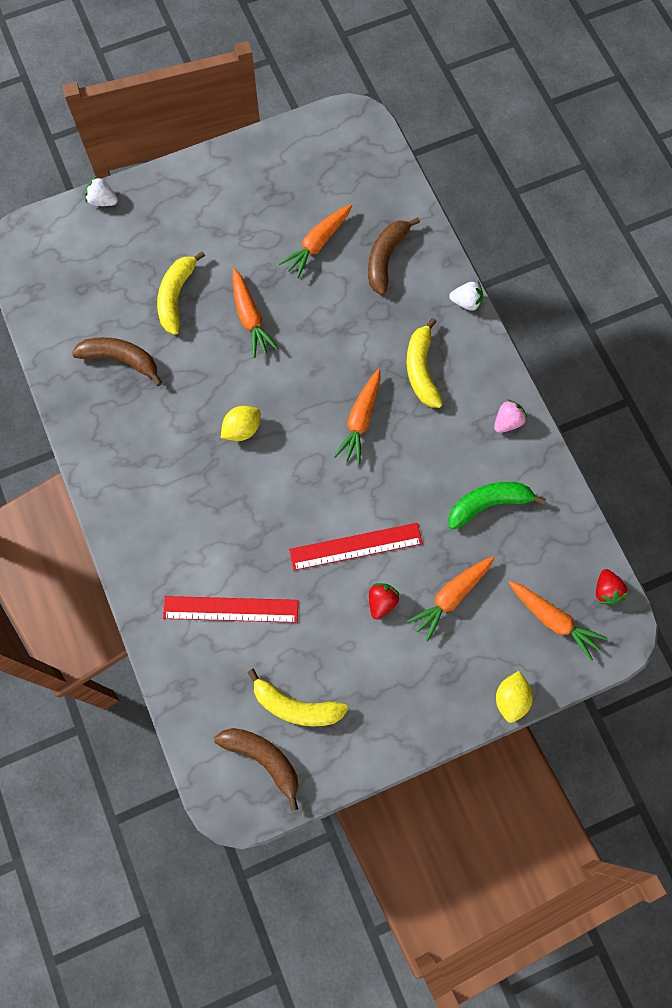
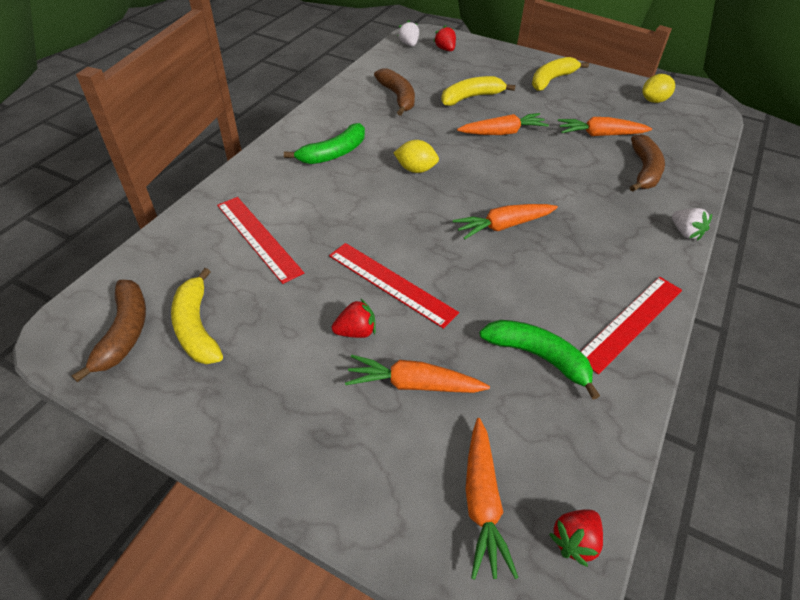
camera: 50 degrees right, 25 degrees down
white strawberry [85,176,118,206] -> white strawberry moved to [398,20,419,46]
orange carrot [232,268,278,358] -> orange carrot turned 135 degrees counterclockwise [457,113,549,135]
brown banana [368,217,420,295] -> brown banana turned 120 degrees clockwise [630,134,665,192]
yellow banana [407,318,443,408] -> yellow banana moved to [532,57,589,91]
pink strawberry [494,399,527,433] -> red ruler [581,277,682,375]
yellow lemon [496,671,533,723] -> yellow lemon moved to [642,74,675,103]
none -> green banana [284,123,365,164]
none -> red strawberry [433,25,456,51]

